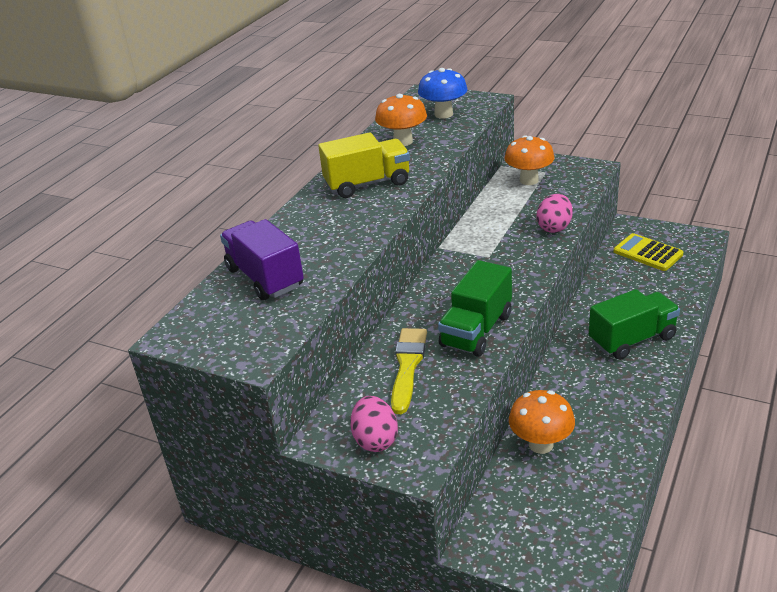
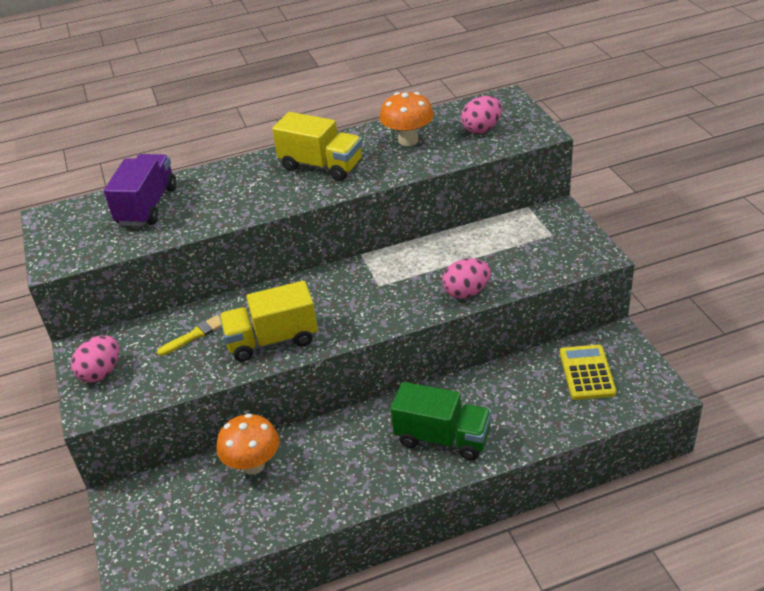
camera: 45 degrees right, 5 degrees up
yellow brush [391,328,427,414] -> yellow brush [157,315,222,356], size x0.65
blue mushroom [418,68,468,119] -> pink egg [461,96,502,134]
green truck [438,260,512,357] -> yellow truck [219,281,318,362]
orange mushroom [504,135,555,185] -> none

